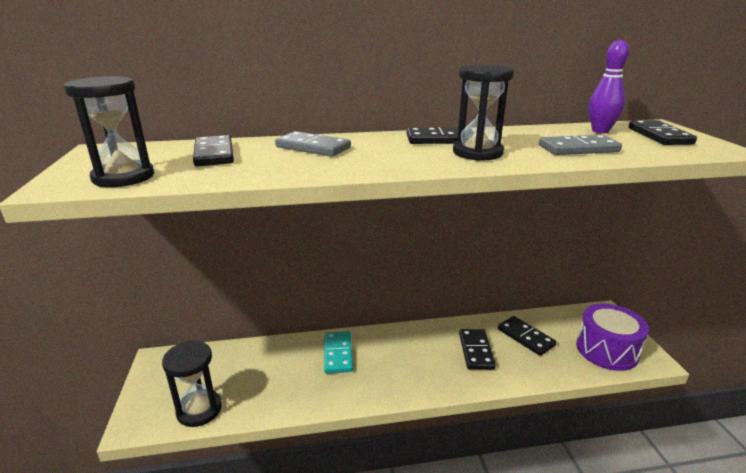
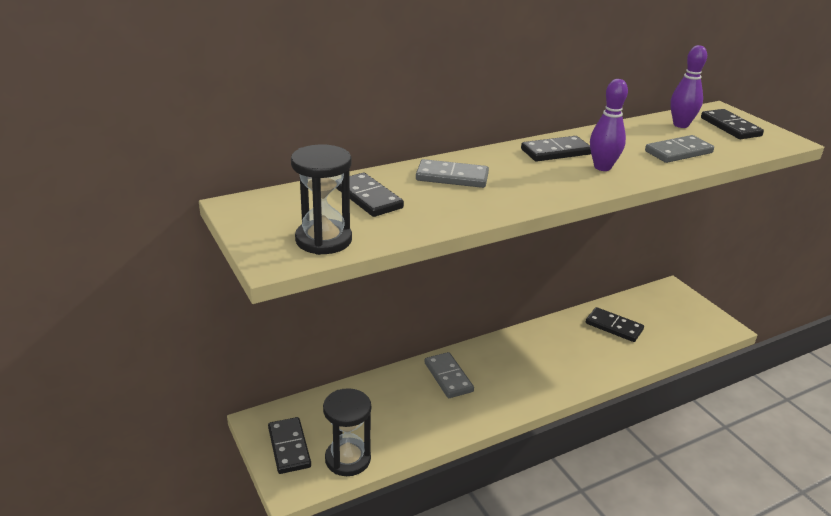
camera: 20 degrees left, 5 degrees up
turquoise domino [324,331,353,373] -> grey domino [425,352,474,398]
black hourglass [453,65,514,161] -> purple bowling pin [590,79,628,171]
black domino [459,329,496,370] -> black domino moved to [268,417,311,474]
purple drum [576,303,649,371] -> none

